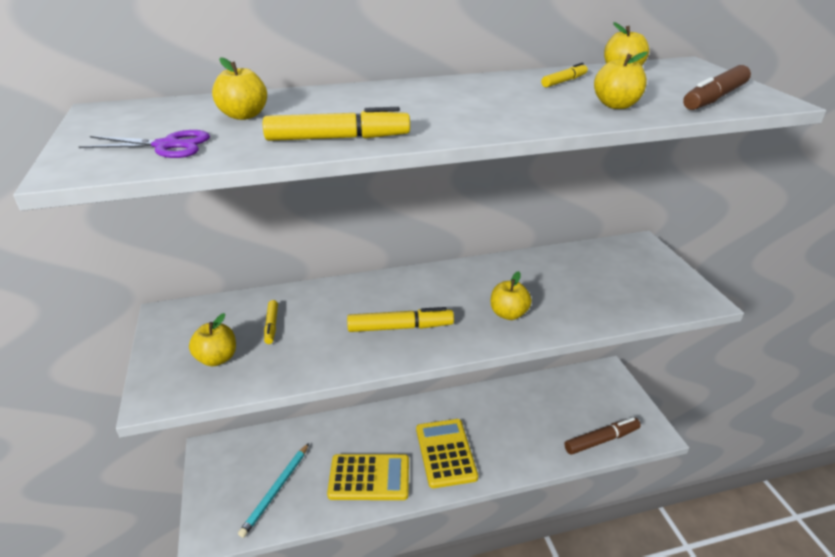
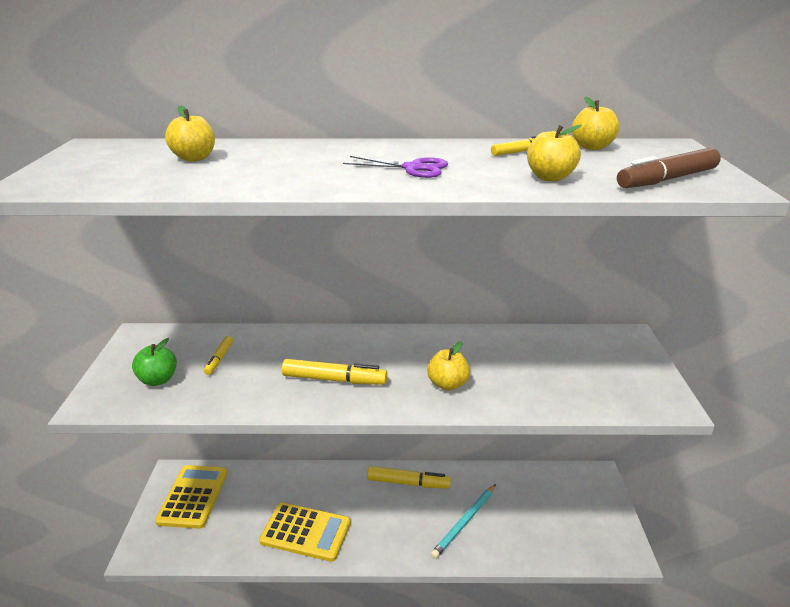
camera: 15 degrees right, 5 degrees down
purple scissors [79,130,210,158] -> purple scissors moved to [343,156,448,178]
yellow apple [189,313,236,366] -> green apple [132,338,177,386]
turquoise pencil [238,443,309,538] -> turquoise pencil moved to [431,484,496,559]
yellow marker [263,107,410,141] -> yellow marker moved to [367,466,451,489]
yellow calculator [416,419,478,488] -> yellow calculator moved to [155,465,227,529]
brown marker [565,417,641,455] -> none

